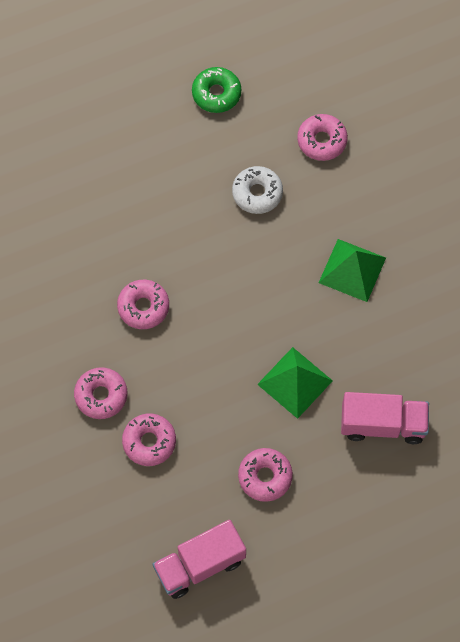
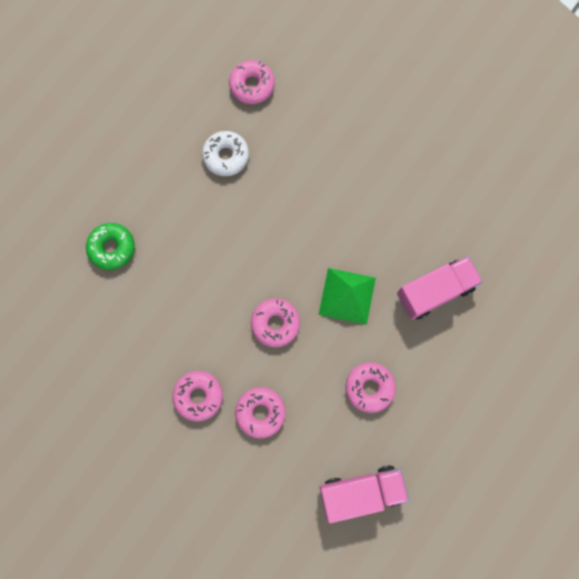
camera: 30 degrees left, 10 degrees up
pink donut [117,280,169,329] -> pink donut moved to [251,298,300,347]
pink truck [153,520,246,599] -> pink truck turned 135 degrees counterclockwise [320,465,409,523]
green donut [192,67,241,113] -> green donut moved to [86,223,135,270]
green pyramid [319,239,386,302] -> none

